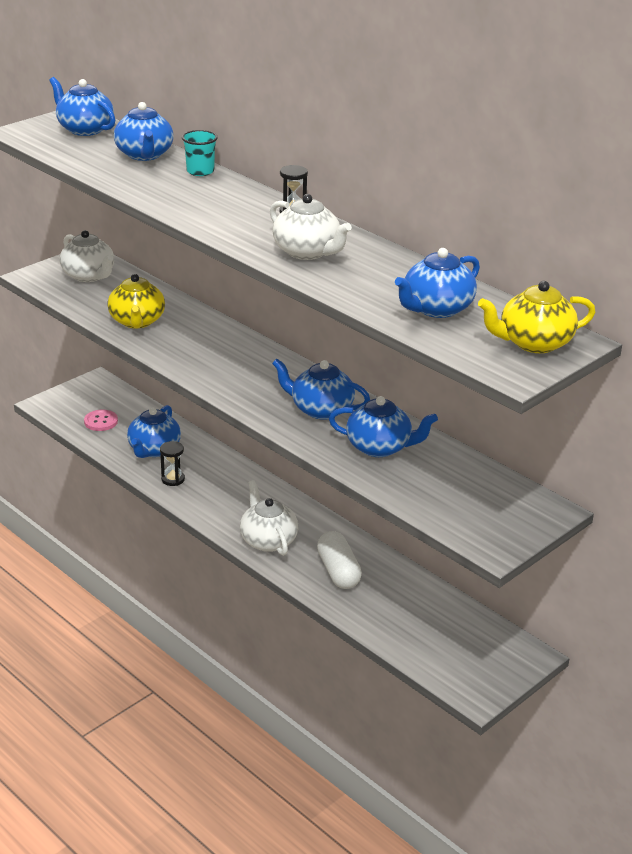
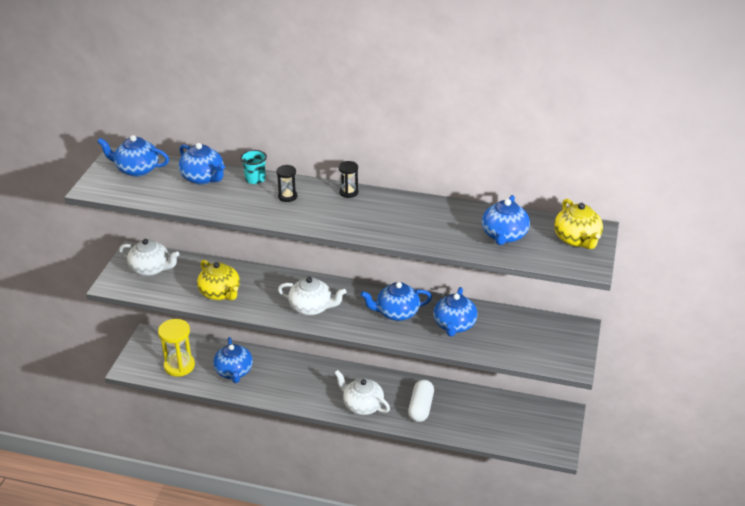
camera: 30 degrees left, 5 degrees up
pink button [84,409,118,431] -> yellow hourglass [158,319,195,377]
black hourglass [160,441,185,486] -> black hourglass moved to [276,165,297,202]
white teapot [270,194,352,260] -> white teapot moved to [278,277,346,315]
white capsule [317,531,362,589] -> white capsule turned 60 degrees clockwise [408,380,434,422]
blue teapot [329,396,438,457] -> blue teapot turned 120 degrees clockwise [433,287,478,337]
yellow teapot [478,281,596,353] -> yellow teapot turned 60 degrees counterclockwise [554,199,603,249]

